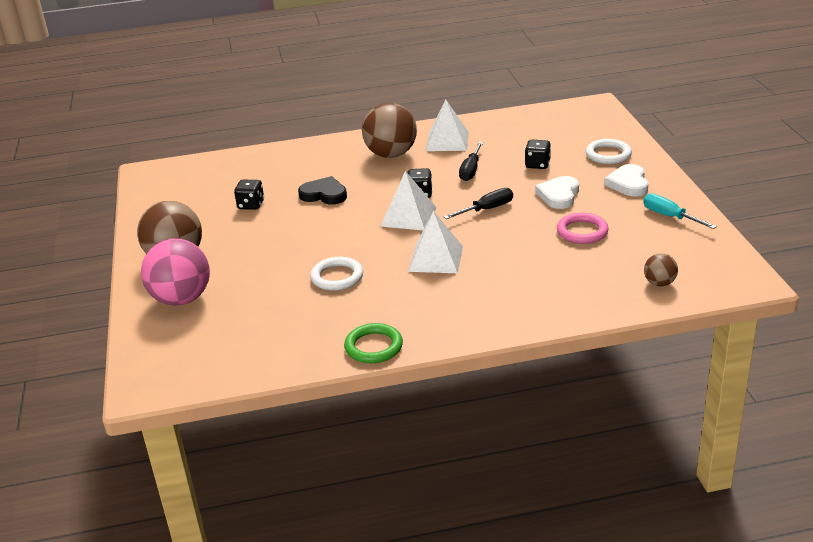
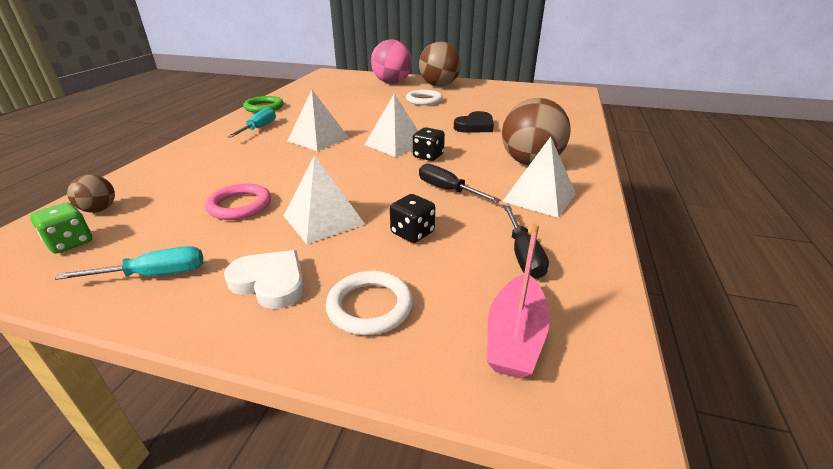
camera: 115 degrees right, 0 degrees up
black dice [234,180,264,210] -> none
white ring [310,257,363,291] -> white ring moved to [406,90,443,105]
black screwdriver [444,188,513,219] -> black screwdriver moved to [503,205,549,279]
white heart [535,176,579,209] -> white pyramid [284,155,365,244]
none -> green dice [30,202,92,254]
none -> turquoise screwdriver [227,107,276,138]
none -> pink boat [487,223,550,379]

